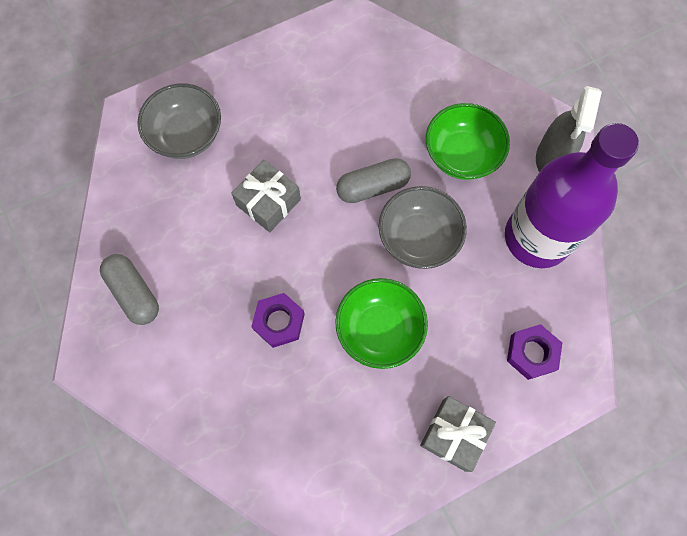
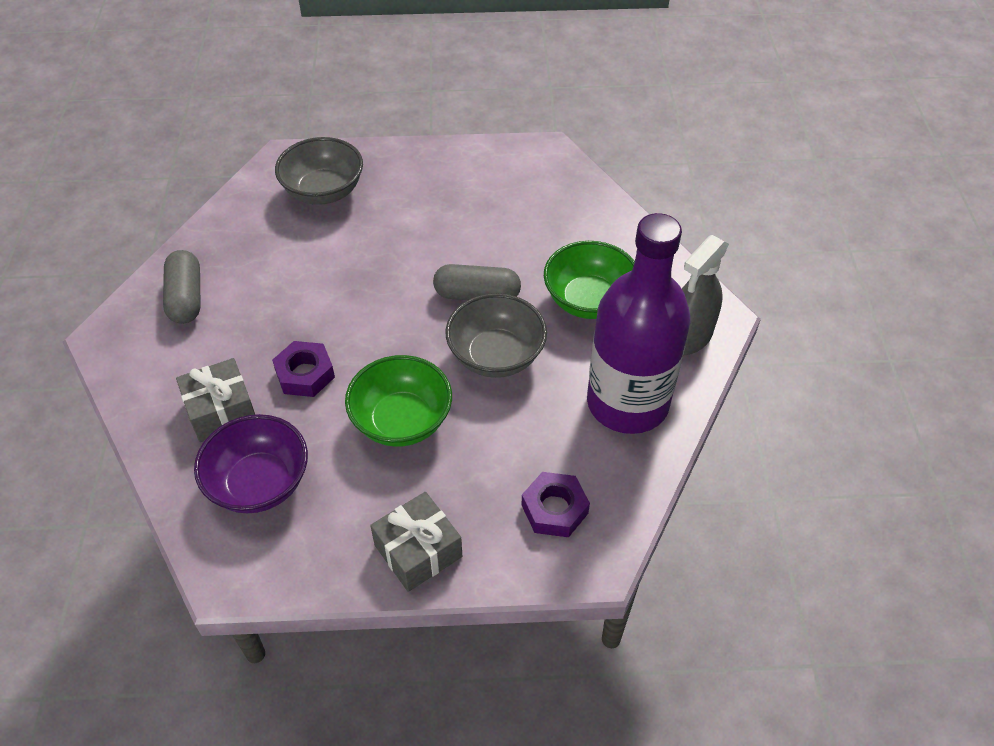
camera: 25 degrees right, 20 degrees down
grey gift [231,160,301,232] -> grey gift moved to [176,358,255,442]
none -> purple bowl [194,414,308,513]

